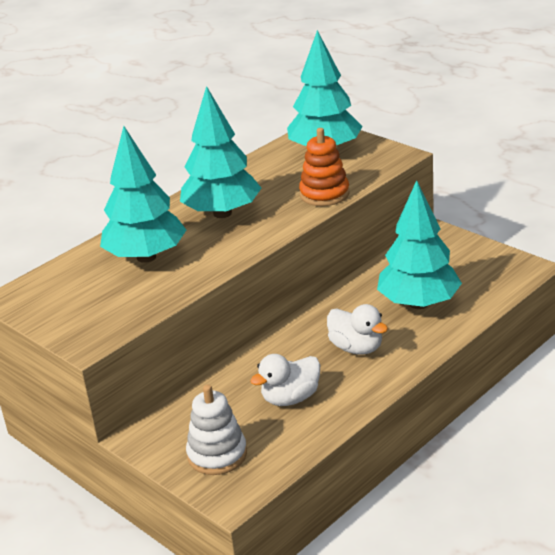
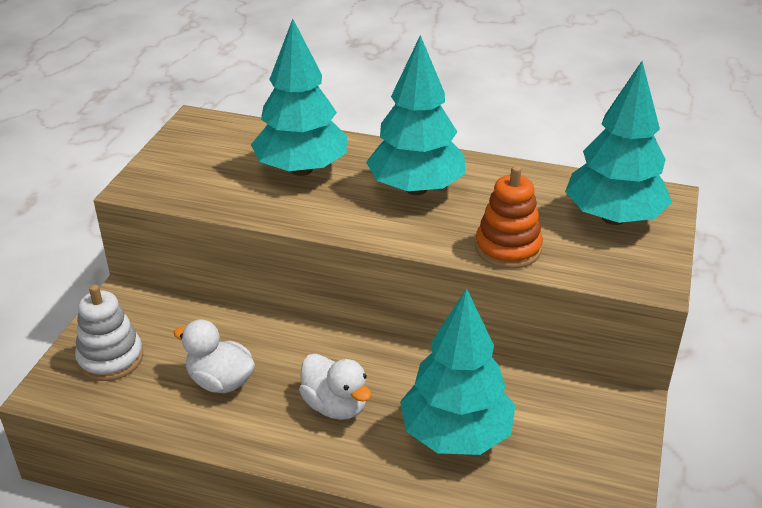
camera: 60 degrees right, 5 degrees up
white duck [327,304,388,355] -> white duck turned 60 degrees counterclockwise [299,354,371,420]

